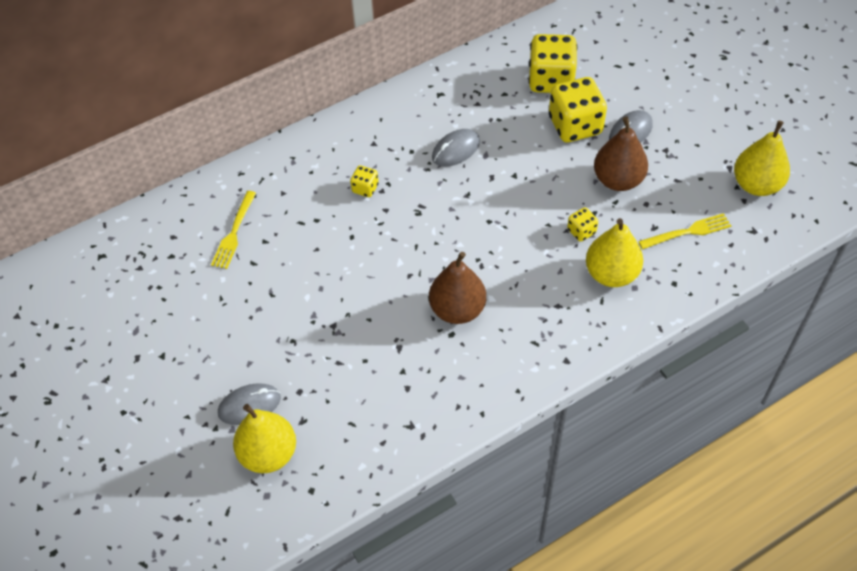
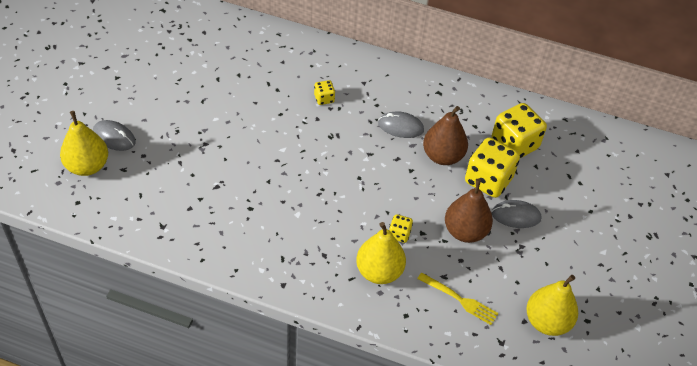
camera: 45 degrees right, 5 degrees down
yellow fork [211,191,256,269] -> none
brown pear [429,252,486,324] -> brown pear moved to [423,106,468,165]

